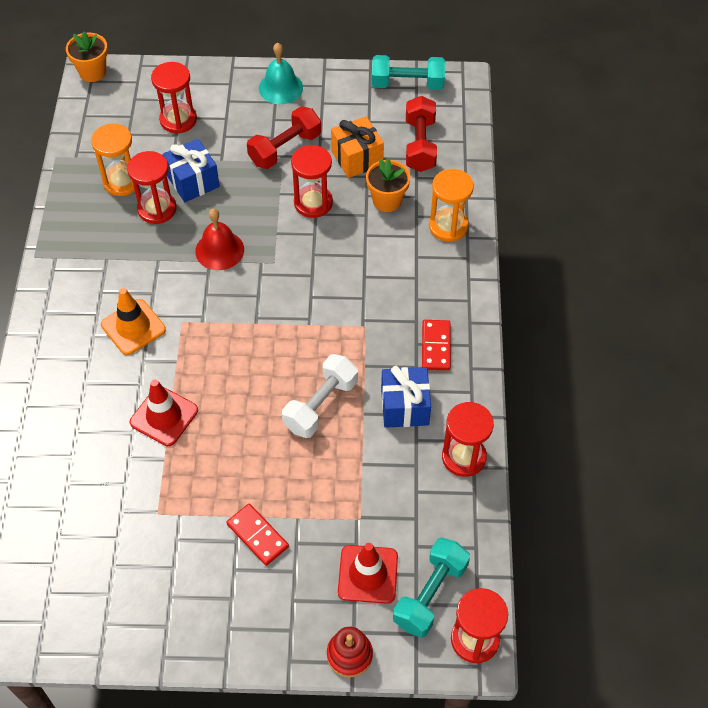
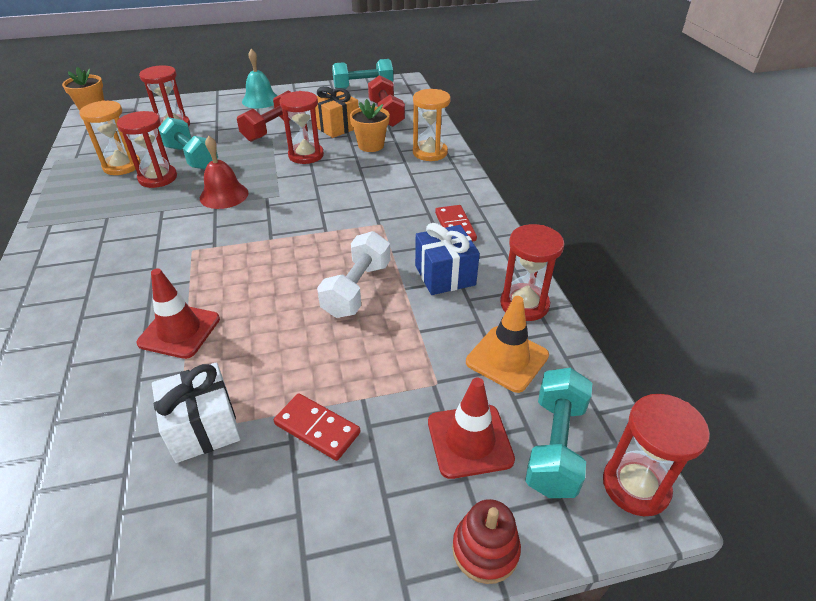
camera: 15 degrees left, 15 degrees down
orange traffic cone [101,288,166,355] -> orange traffic cone moved to [466,296,549,393]
blue gift [163,139,220,202] -> turquoise dumbbell [158,117,218,169]
none -> white gift [152,362,241,463]

